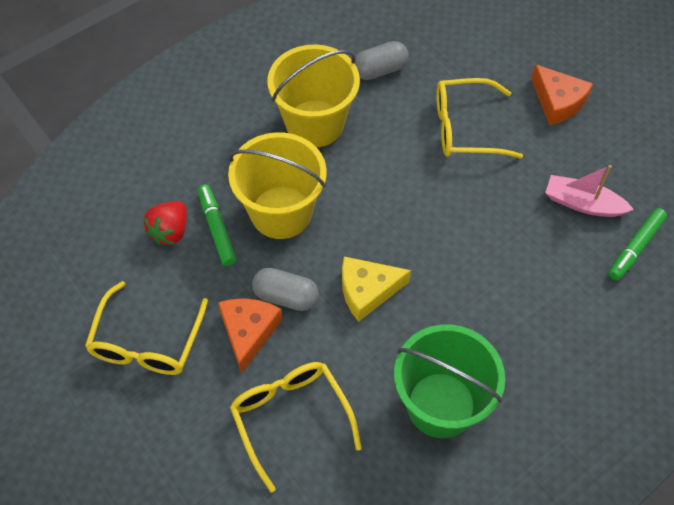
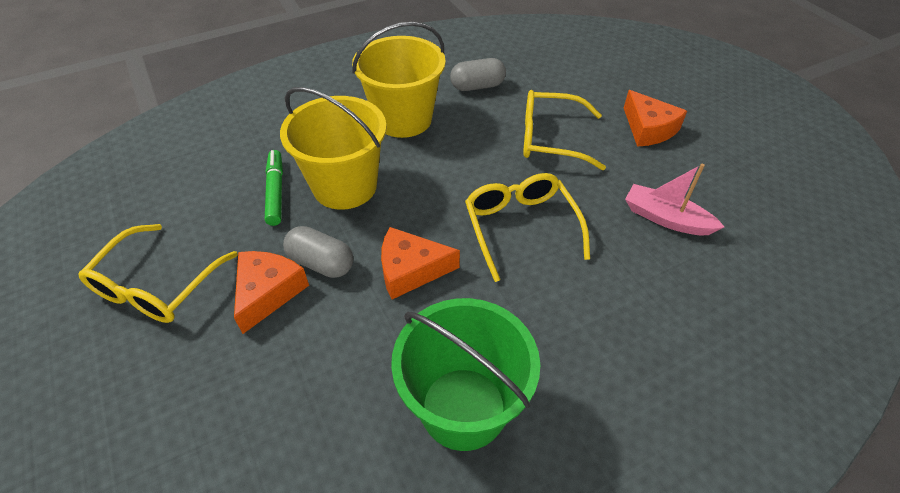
camera: 10 degrees right, 10 degrees down
red strawberry [144,201,187,245] -> none
yellow glasses [230,362,362,492] -> yellow glasses moved to [465,173,590,282]
yellow cheese [342,257,411,322] -> orange cheese [381,227,460,299]
green marker [608,208,667,281] -> none

